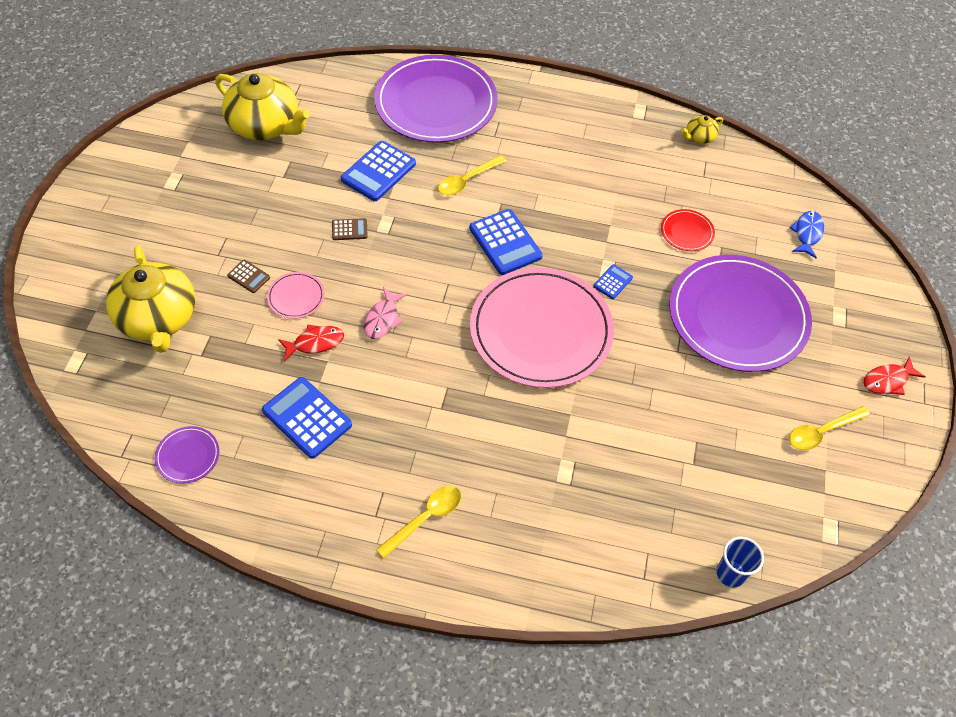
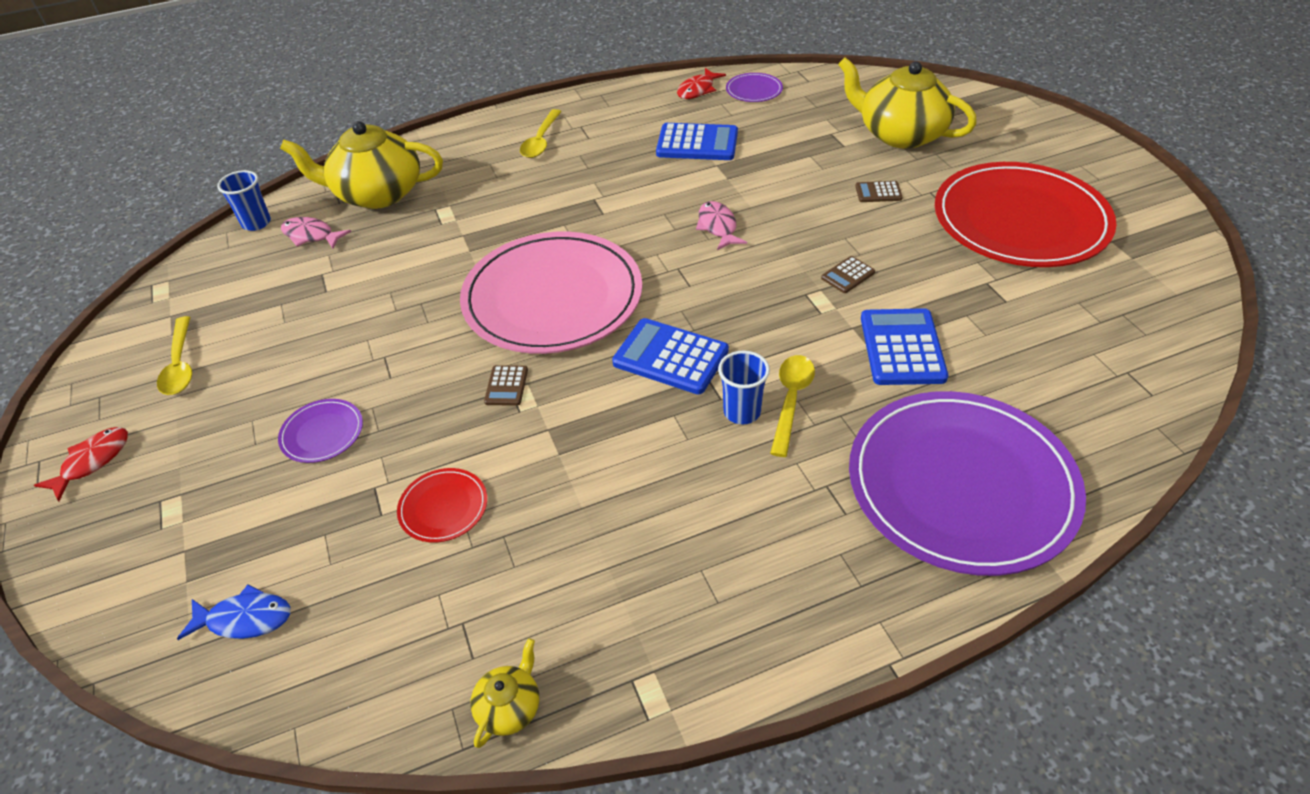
camera: 150 degrees right, 10 degrees down
yellow teapot [215,73,310,140] -> yellow teapot moved to [280,121,443,209]
pink plate [267,272,325,319] -> none
red fish [278,325,344,361] -> red fish moved to [677,68,726,99]
blue calculator [593,264,633,299] -> brown calculator [484,365,528,406]
purple plate [669,255,812,372] -> purple plate [278,399,363,463], size x0.40
blue fish [789,211,824,258] -> blue fish turned 75 degrees counterclockwise [177,584,291,640]
yellow spoon [789,406,870,450] -> yellow spoon turned 135 degrees clockwise [157,316,192,395]
none -> pink fish [281,217,351,249]
none -> blue cup [718,351,770,424]
none -> red plate [935,162,1117,267]

